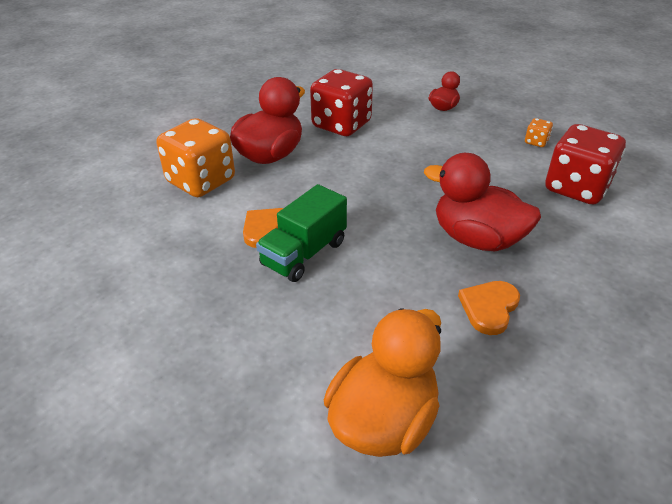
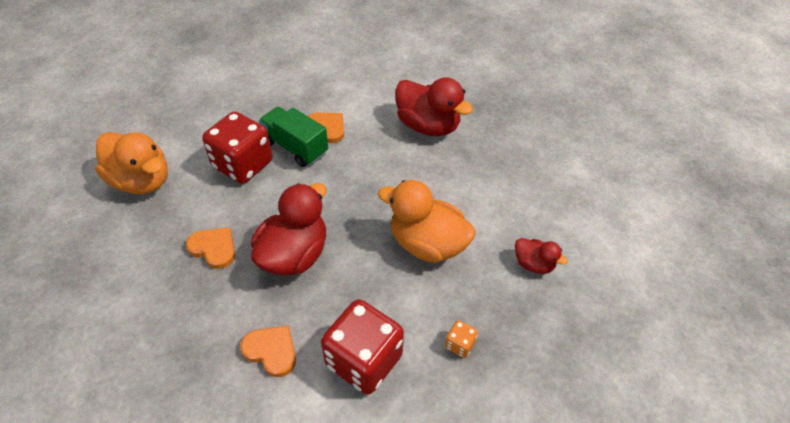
camera: 90 degrees right, 10 degrees up
orange dice [156,118,235,197] -> none
red dice [310,69,373,136] -> red dice moved to [202,112,273,184]
none -> orange heart [240,325,296,377]
none -> orange duck [378,180,476,263]

